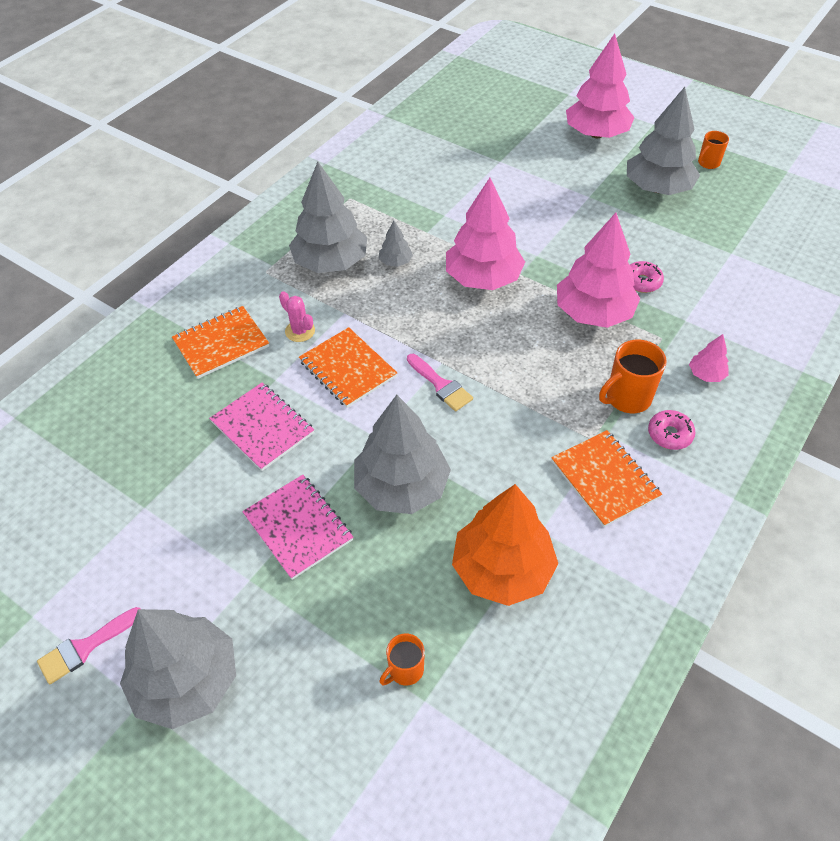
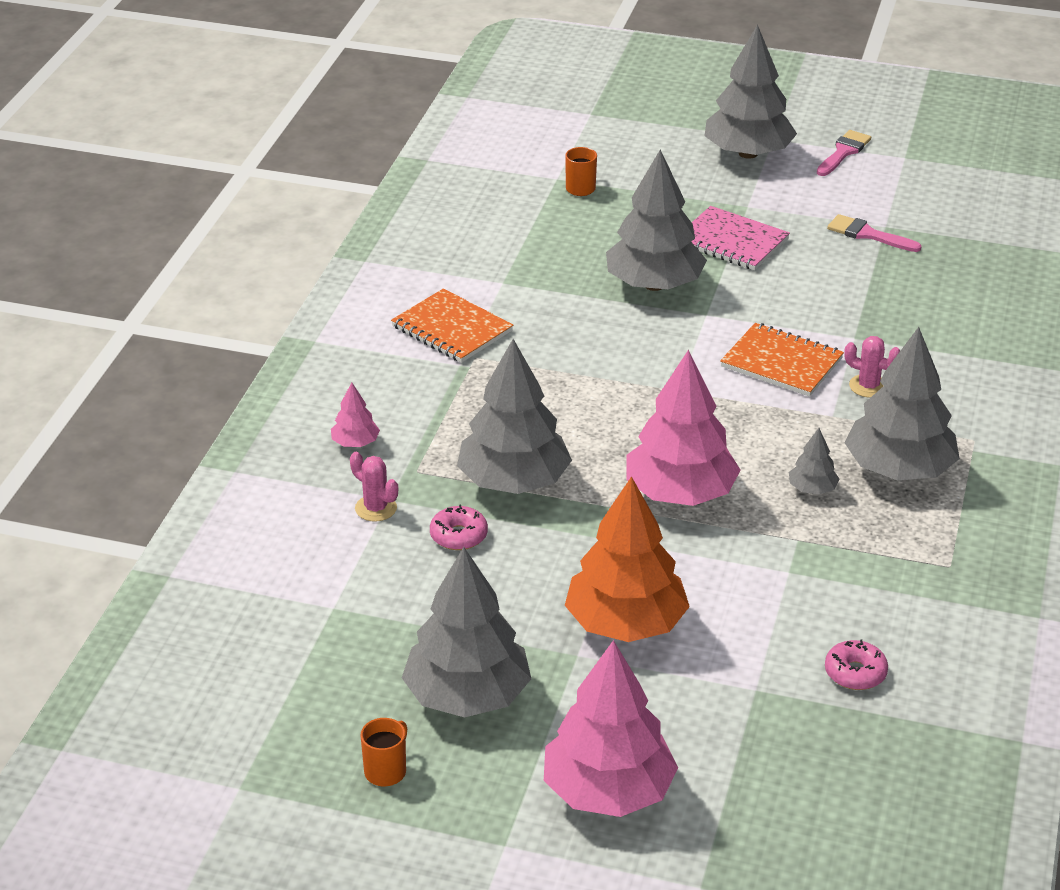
camera: 160 degrees right, 15 degrees down
orange notebook [172,306,269,379] -> none
pink notebook [209,383,314,471] -> none
pink brush [407,354,473,411] -> pink brush moved to [827,214,922,252]
orange tree [452,484,558,606] -> orange tree moved to [565,476,690,642]
pink tree [557,213,640,328] -> grey tree [457,339,572,494]
orange mug [599,340,667,413] -> none
pink donut [648,410,696,450] -> pink donut moved to [825,639,888,690]
none -> pink cactus [350,452,398,522]

